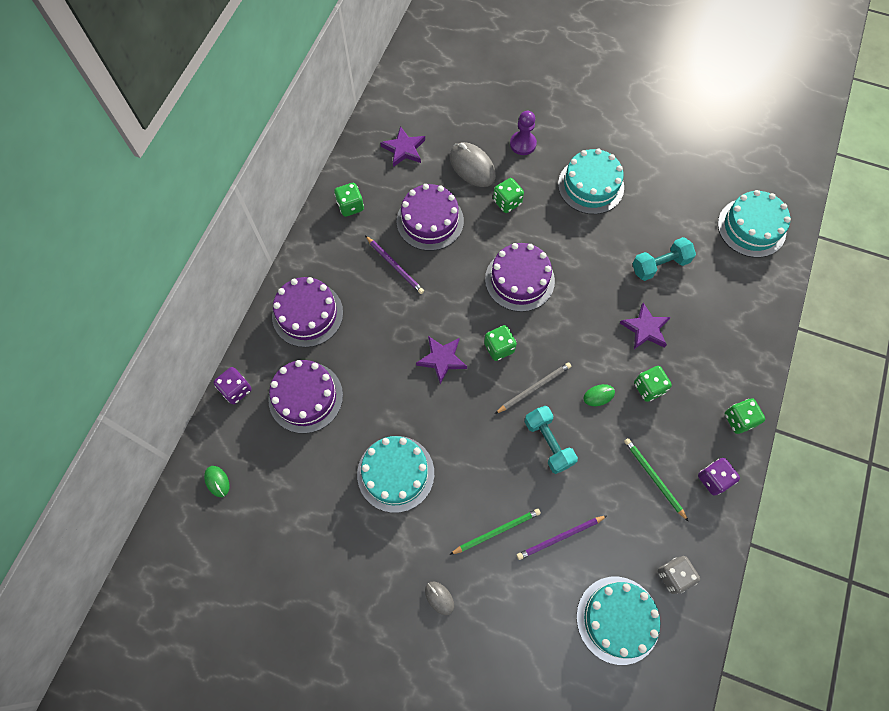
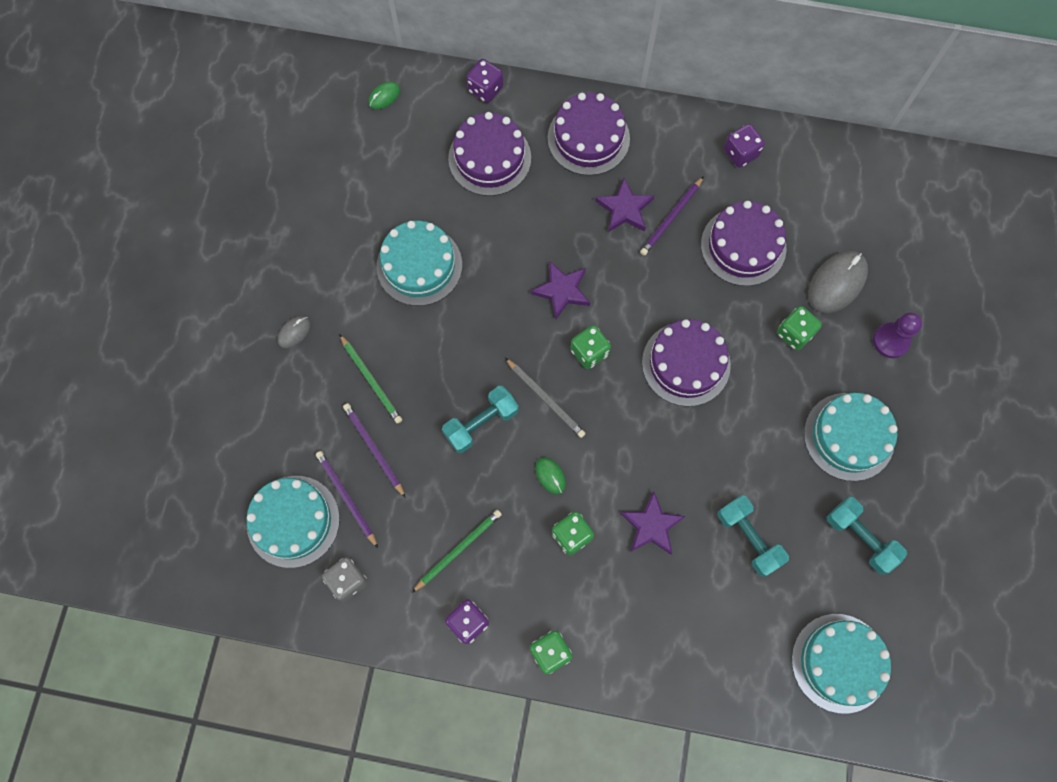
camera: 80 degrees right, 5 degrees up
green dice [334,183,364,217] -> purple dice [724,124,765,168]
purple star [380,126,425,167] -> purple star moved to [595,178,654,232]
none -> purple pencil [316,451,378,548]
none -> turquoise dumbbell [827,497,907,575]

